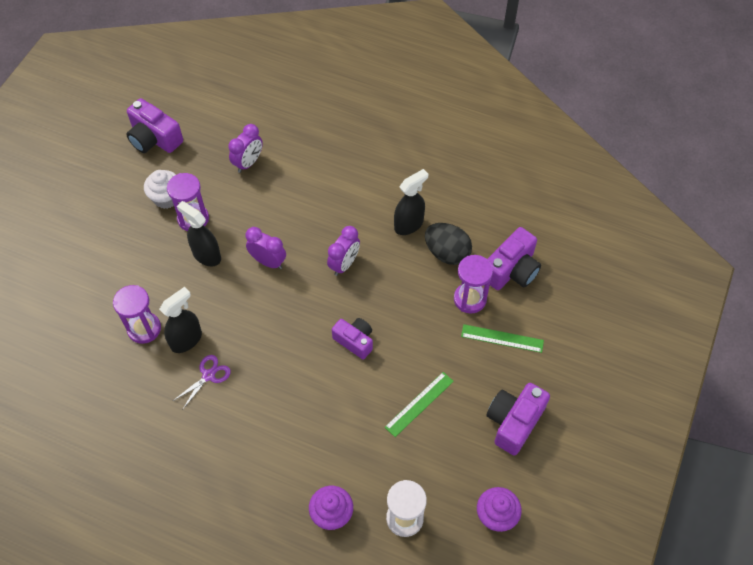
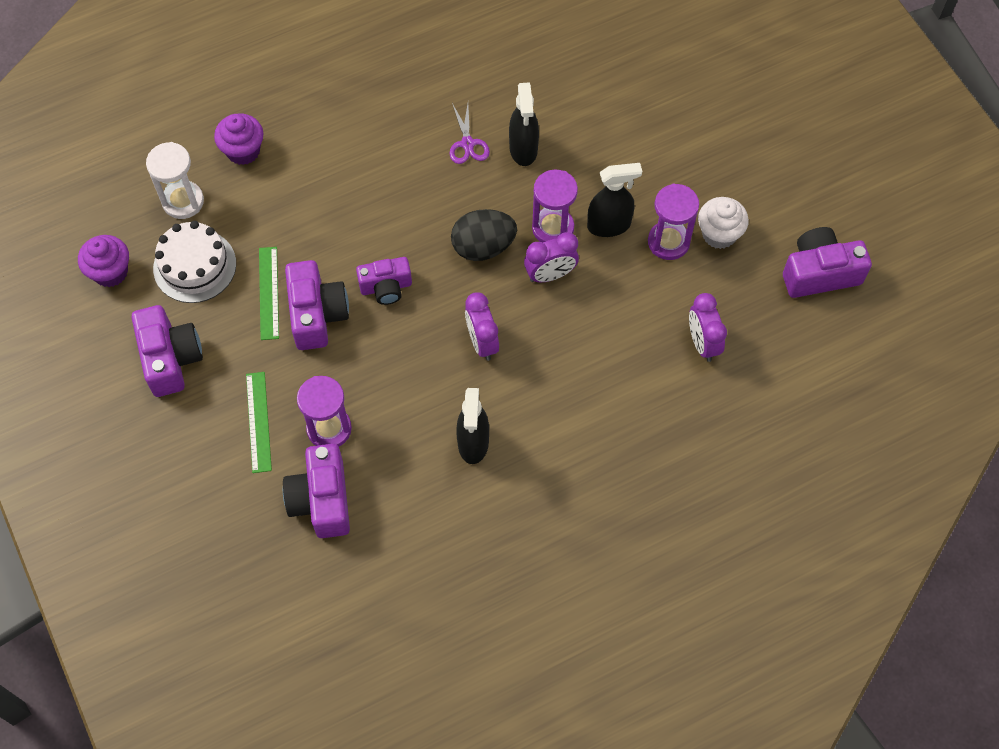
camera: 130 degrees right, 5 degrees up
purple hourglass [113,285,161,344] -> purple hourglass moved to [532,169,578,243]
black egg [425,223,472,265] -> black egg moved to [451,209,517,261]
green ruler [461,324,544,353] -> green ruler turned 60 degrees counterclockwise [246,372,272,473]
none -> white cake [153,221,236,303]
none -> purple camera [285,260,349,350]

